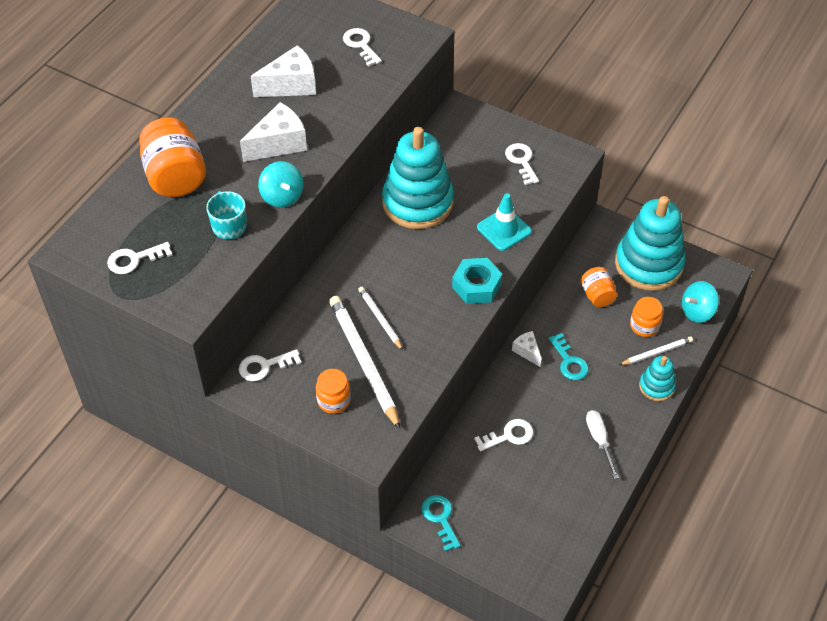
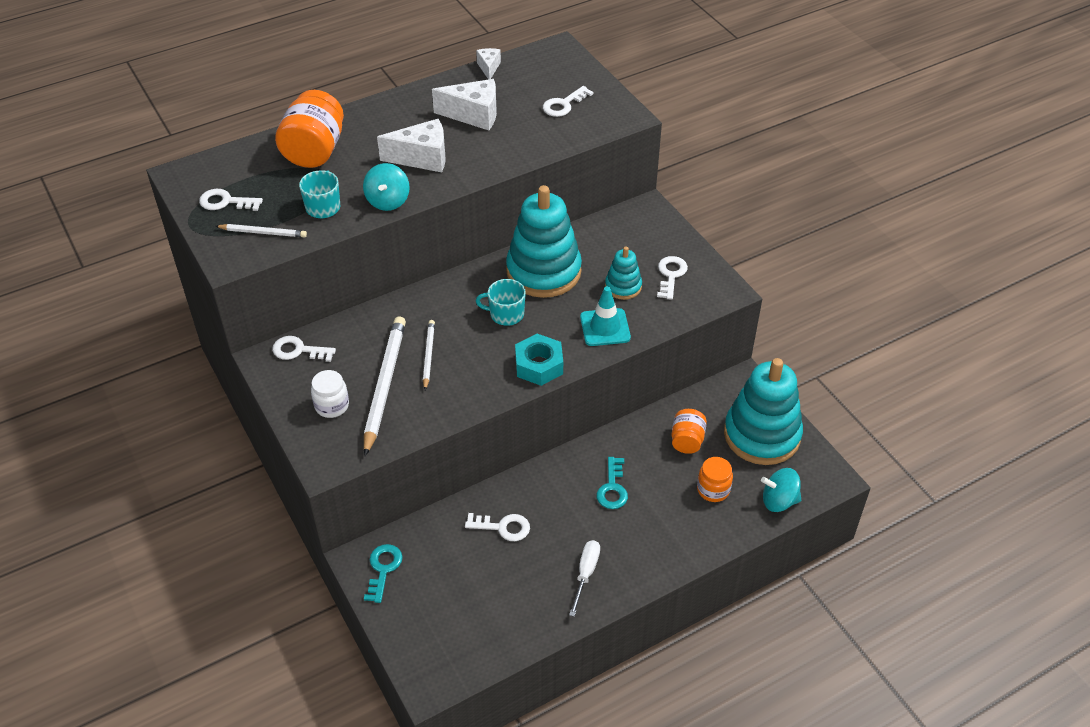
camera: 30 degrees right, 5 degrees down
orange jar [316,369,351,414] -> white jar [311,370,349,418]
white key [343,28,382,67] -> white key turned 135 degrees counterclockwise [543,86,593,117]
white cheese [512,331,542,367] -> white cheese moved to [476,48,501,79]
white pencil [619,336,693,365] -> white pencil moved to [216,224,307,237]
turquoise stacking toy [639,356,676,401] -> turquoise stacking toy moved to [605,246,642,300]
none -> turquoise mug [476,279,526,326]

